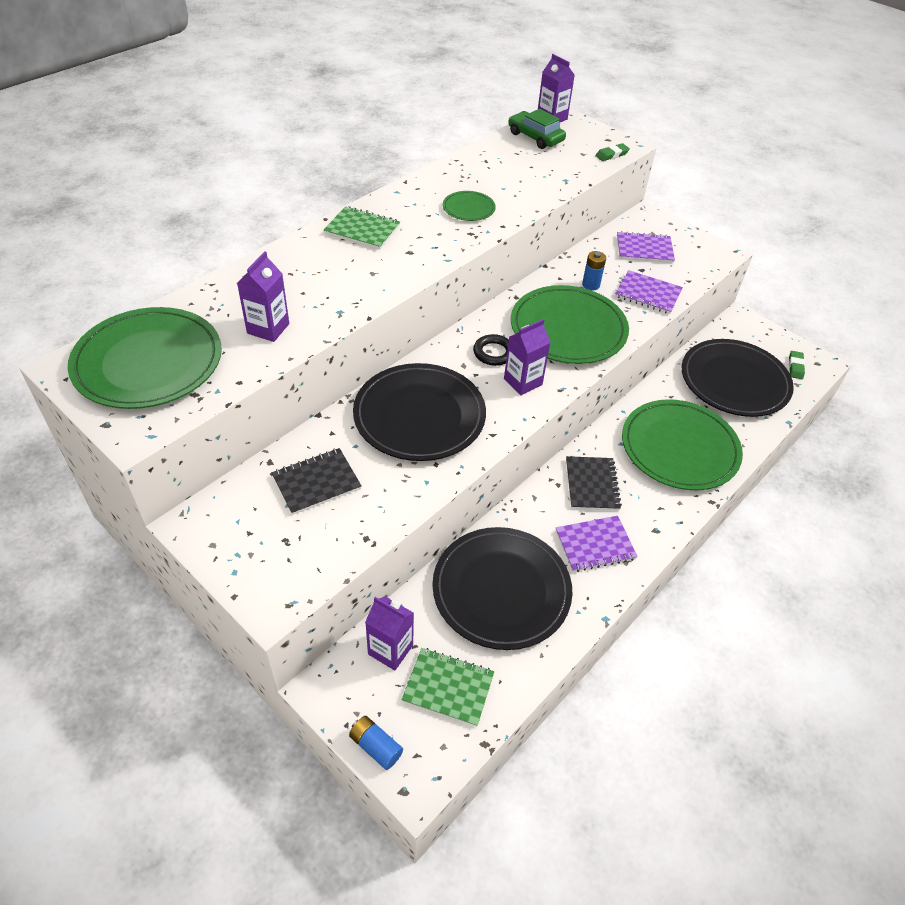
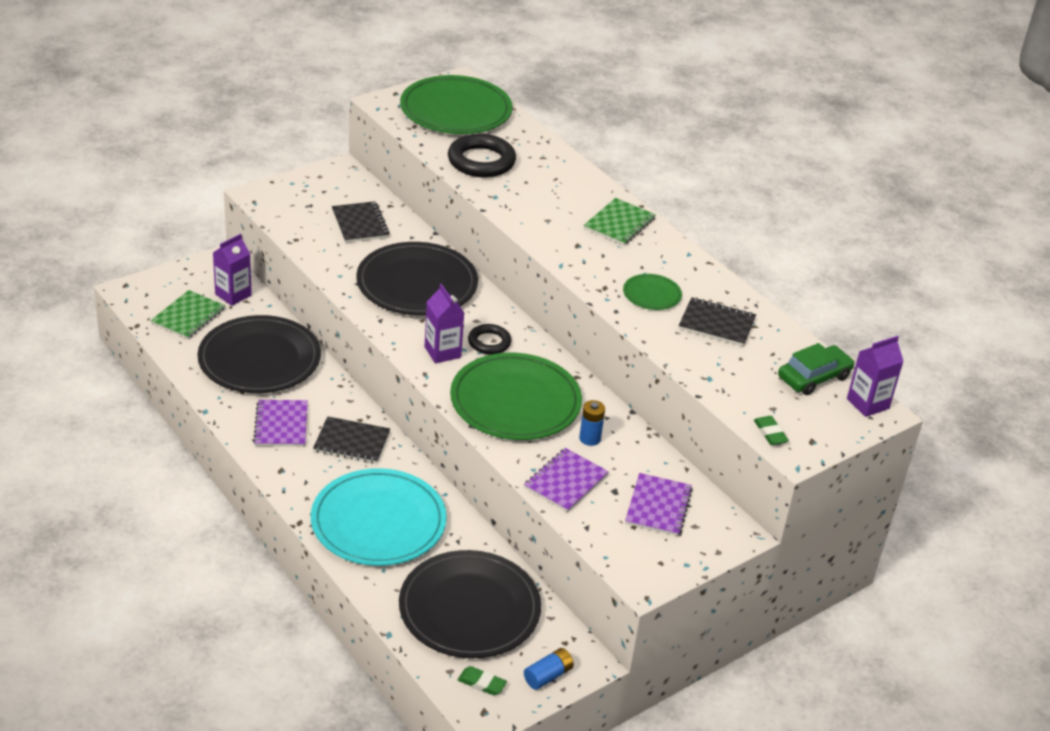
camera: 100 degrees right, 10 degrees down
purple carton [237,251,289,342] -> black ring [448,134,516,177]
blue battery [349,716,403,770] -> blue battery moved to [524,648,574,690]
green plate [622,399,743,490] -> turquoise plate [311,468,447,566]
none -> black notebook [679,297,756,346]

